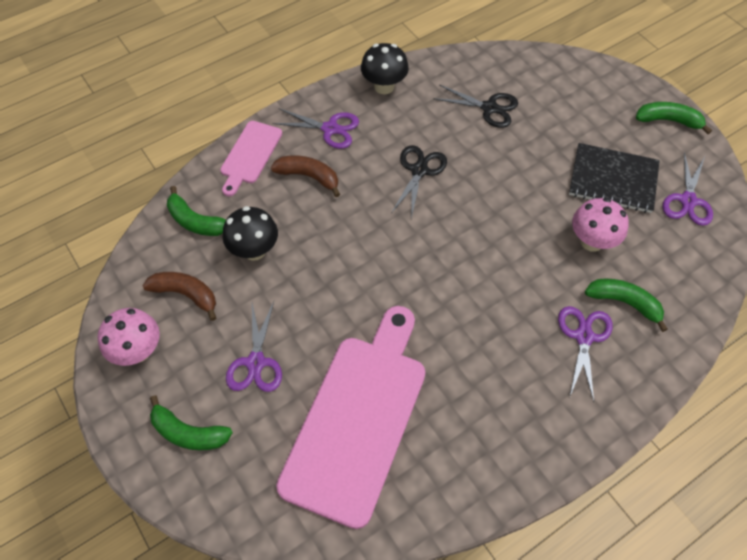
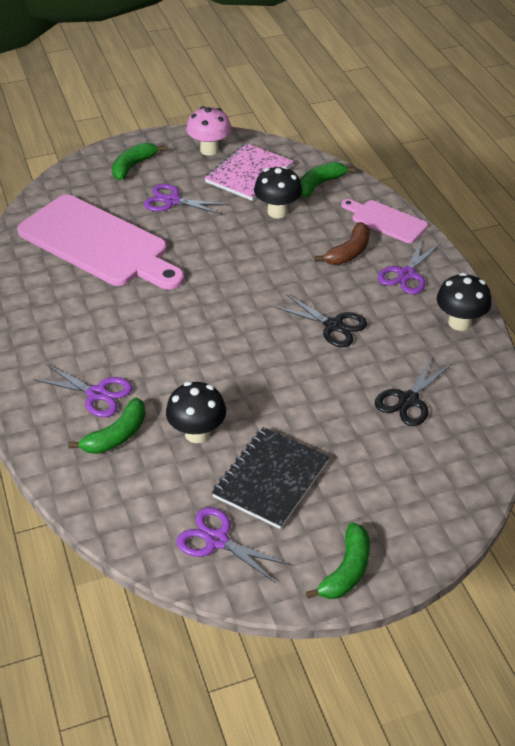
camera: 105 degrees right, 15 degrees down
brown banana [143,272,216,321] -> pink notebook [205,143,294,201]
pink mushroom [572,198,629,252] -> black mushroom [166,382,226,443]

